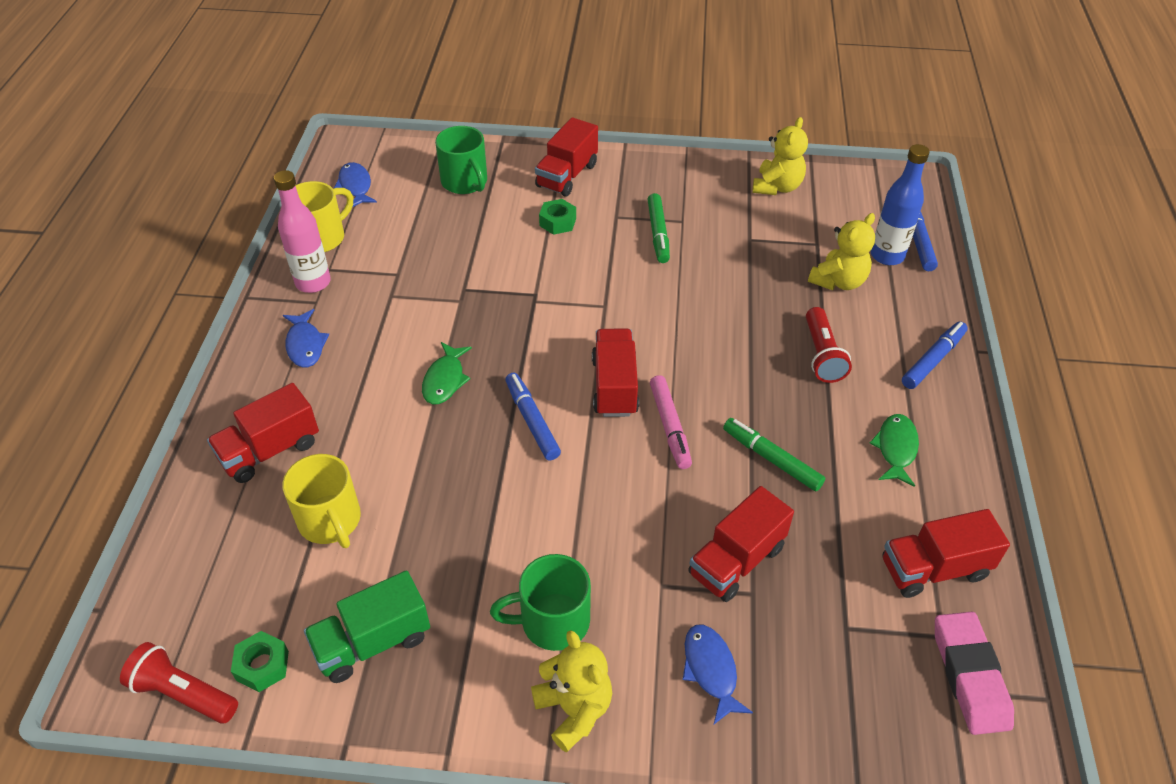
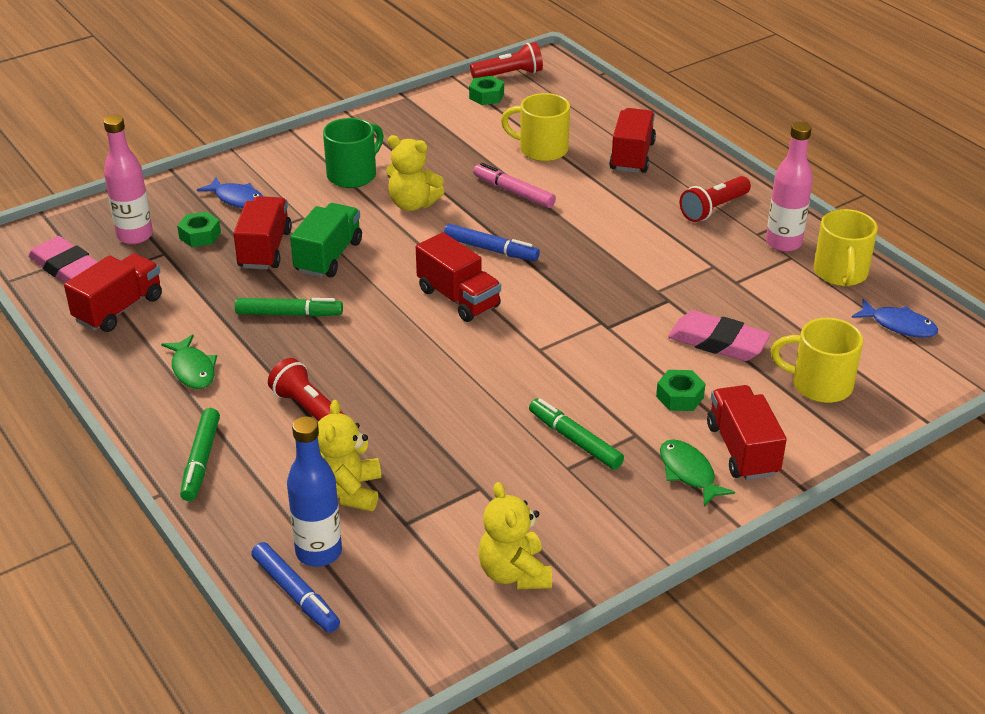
camera: 140 degrees right, 10 degrees down
blue fish [283,309,329,367] -> red flashlight [679,176,751,222]
green truck [304,571,430,683] -> green truck moved to [290,203,362,278]
green fish [422,342,472,405] -> green fish moved to [660,439,735,506]
green mug [435,126,487,194] -> yellow mug [771,318,863,403]
yellow teddy bear [531,630,612,752] -> yellow teddy bear moved to [386,135,445,211]
pink marker [650,375,692,469] -> pink marker moved to [473,163,556,208]
blue marker [902,321,968,389] -> green marker [180,408,220,501]
none -> pink bottle [103,115,153,244]
none -> green nut [177,211,221,247]
none -> pink eraser [668,310,771,361]

